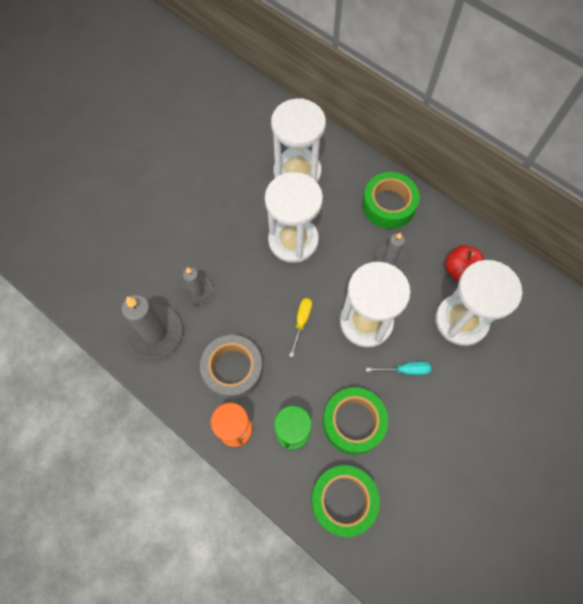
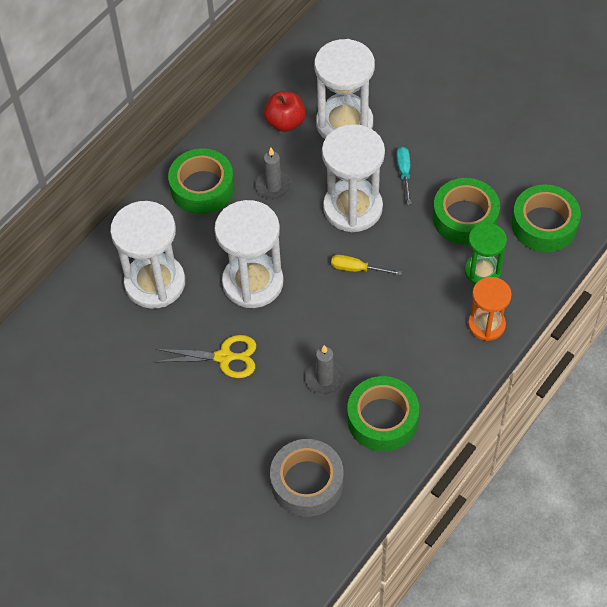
camera: 90 degrees left, 10 degrees down
grey candle [122,295,182,359] -> green tape [347,376,419,451]
grey tape [200,335,263,399] -> grey tape moved to [270,439,344,517]
none -> yellow scissors [156,335,256,378]

